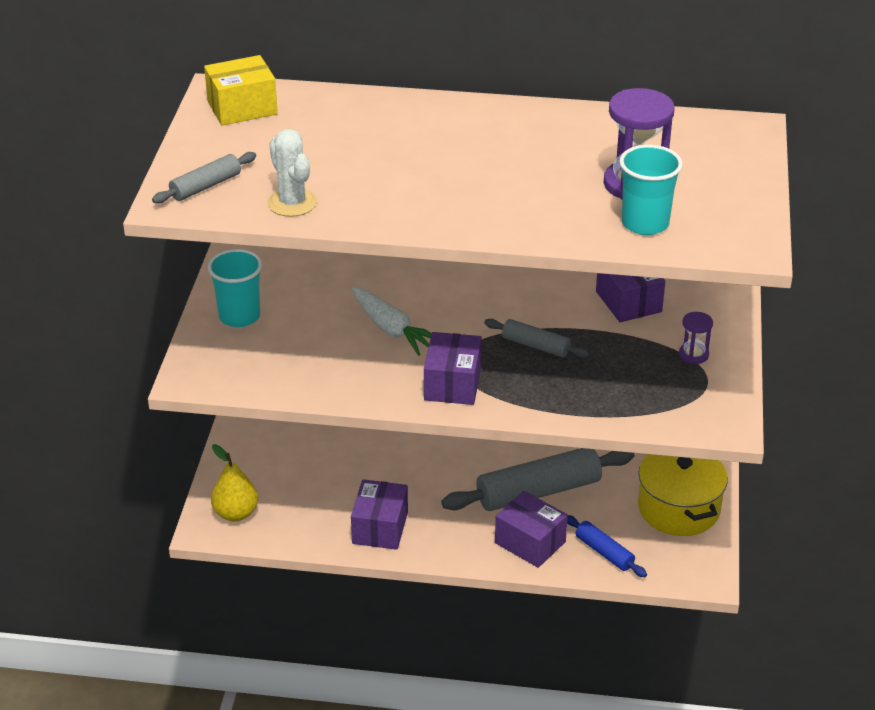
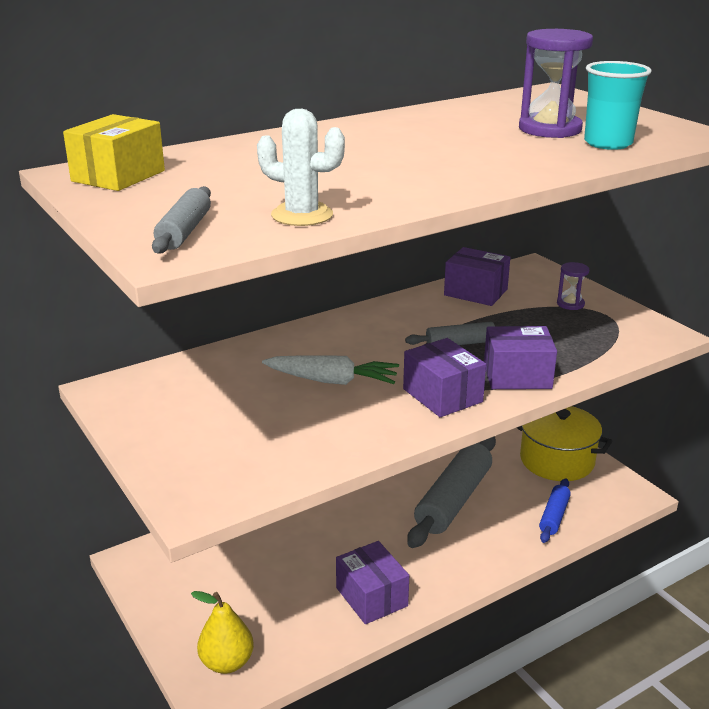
camera: 40 degrees left, 10 degrees down
turquoise cup [208,249,262,327] -> none
purple box [495,491,568,568] -> purple box moved to [484,326,557,389]
blue rolling pin [567,515,647,577] -> blue rolling pin turned 75 degrees counterclockwise [539,478,571,543]

